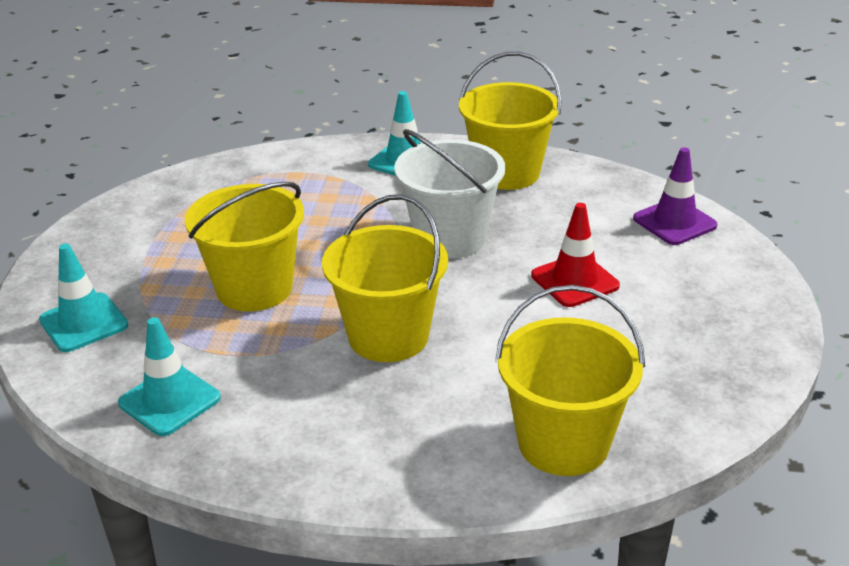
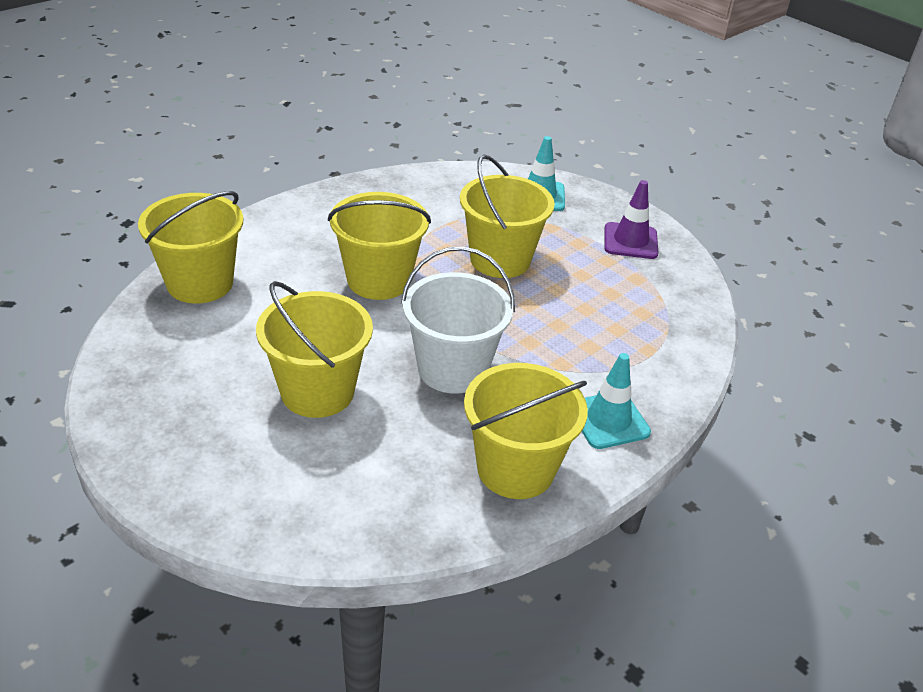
camera: 125 degrees right, 5 degrees up
turquoise traffic cone [118,317,221,436] -> none
red traffic cone [531,203,620,307] -> yellow bucket [256,281,373,418]
purple traffic cone [633,147,718,245] -> purple traffic cone moved to [605,180,658,259]

